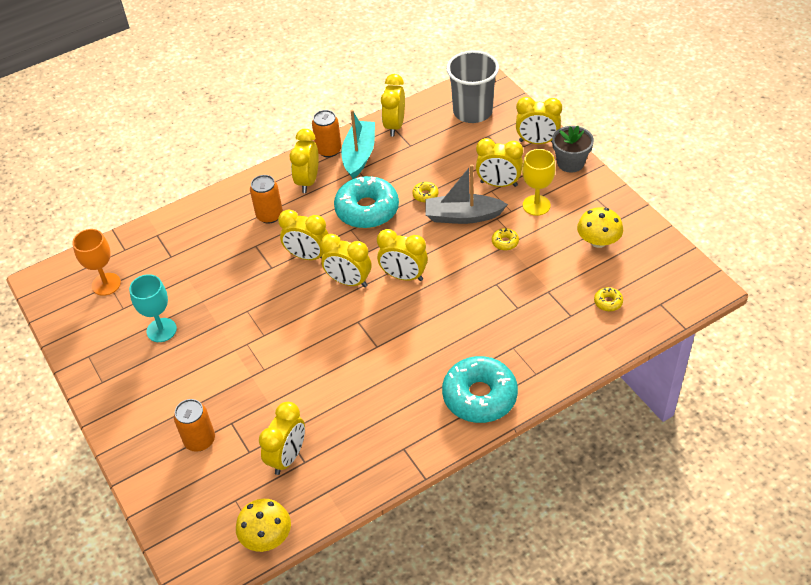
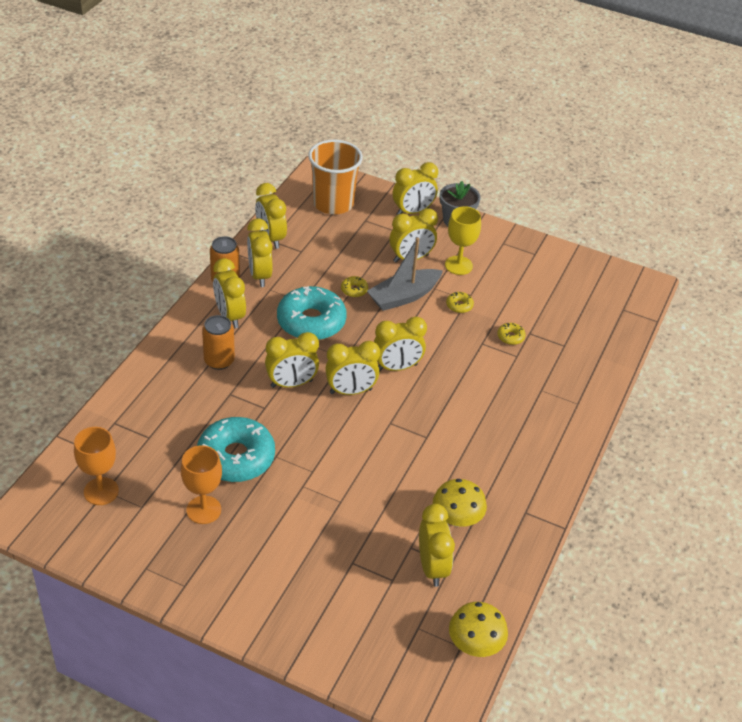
camera: 40 degrees left, 5 degrees down
turquoise goblet [129,274,177,342] -> orange goblet [181,445,222,524]
orange can [174,399,215,452] -> none
turquoise boat [341,110,375,179] -> yellow clock [247,218,273,287]
turquoise donut [442,356,518,423] -> turquoise donut moved to [197,417,275,482]
grey cup [446,50,499,123] -> orange cup [308,140,363,214]
yellow mushroom [577,207,623,248] -> yellow mushroom moved to [433,479,487,527]
yellow donut [594,287,623,311] -> yellow donut moved to [497,323,526,345]

